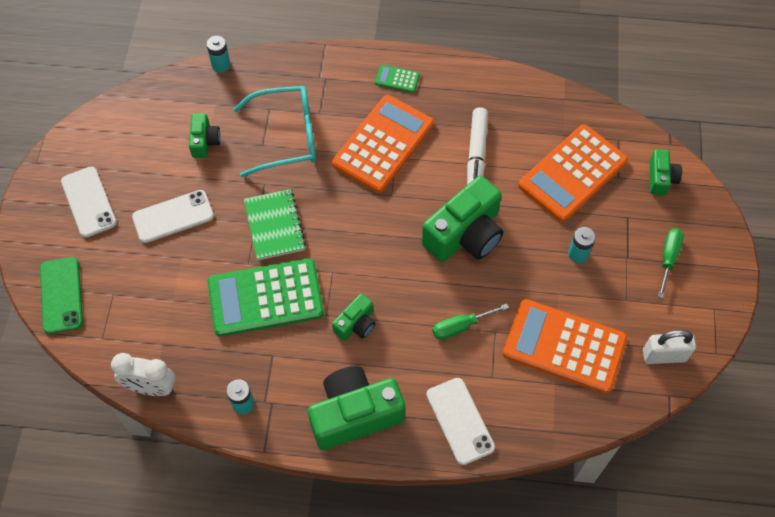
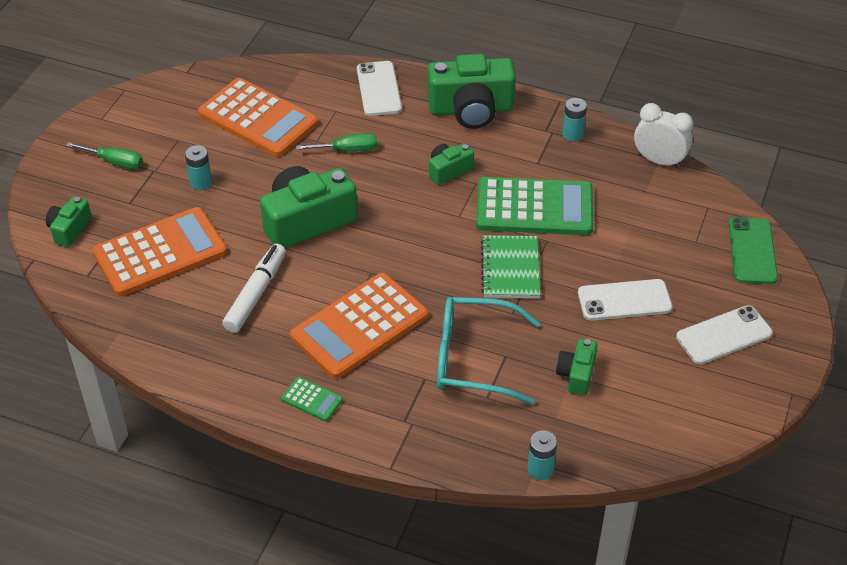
camera: 165 degrees left, 15 degrees down
white phone [61,167,117,238] -> white phone turned 75 degrees clockwise [676,305,773,364]
white padlock [643,330,696,364] -> none
green screwdriver [658,228,684,298] -> green screwdriver turned 105 degrees counterclockwise [66,142,143,169]

